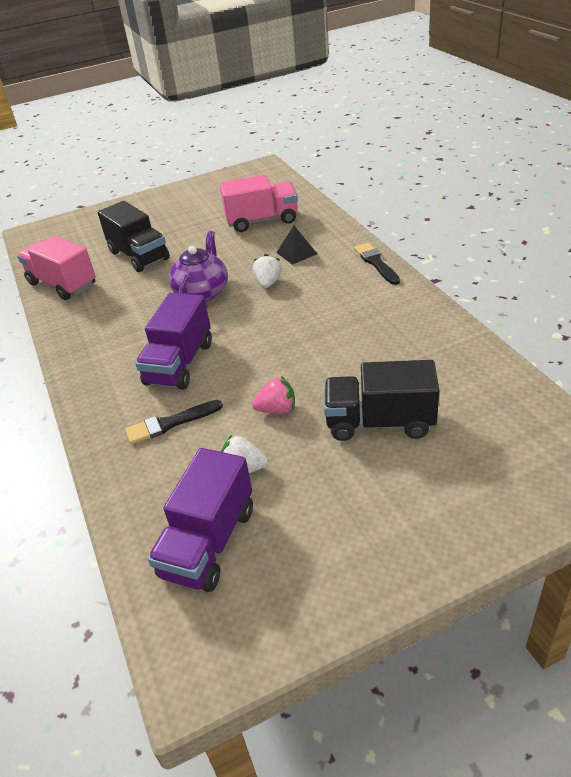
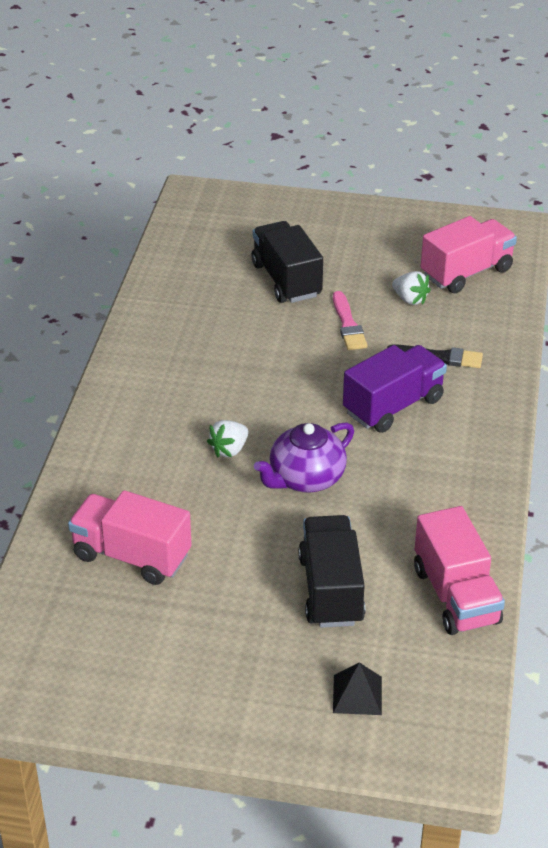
camera: 150 degrees left, 0 degrees up
purple truck [148,448,253,592] -> pink truck [421,216,517,293]
pink strawberry [252,376,295,414] -> pink brush [333,291,368,350]
black pyramid [276,226,317,265] -> black pyramid moved to [333,662,382,715]
black truck [324,360,439,441] -> black truck turned 150 degrees counterclockwise [252,221,323,303]
black brush [354,243,400,285] -> none

